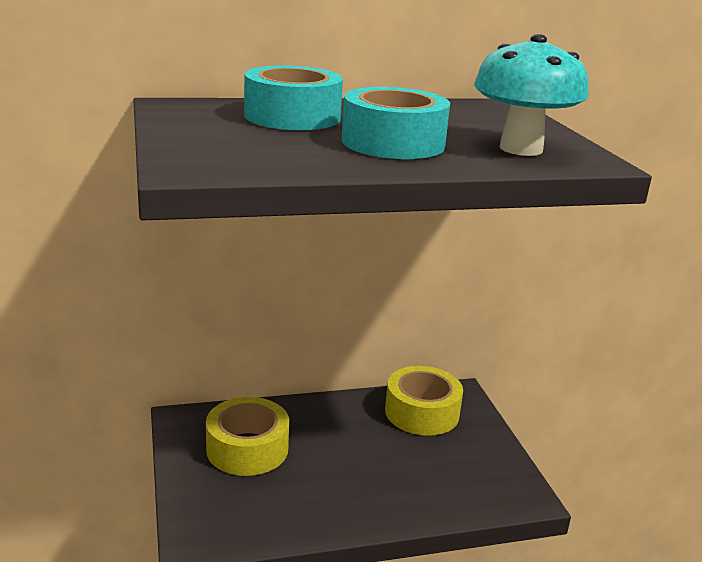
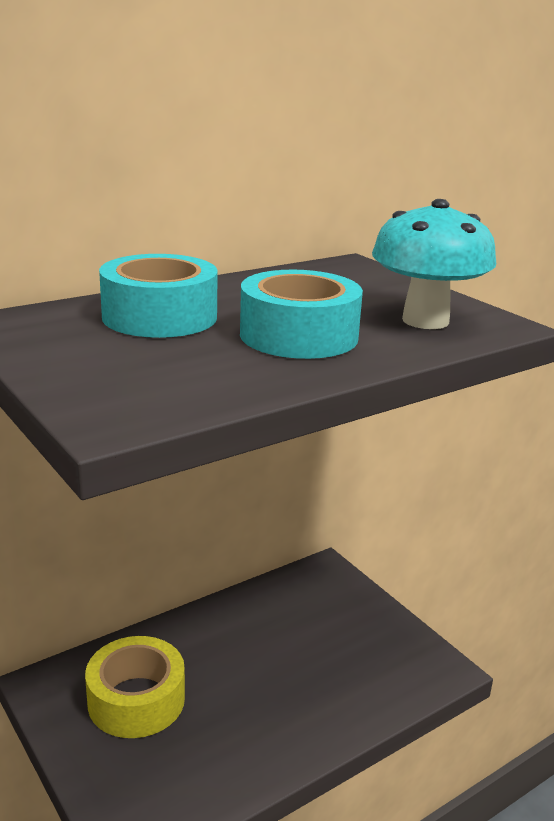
camera: 20 degrees left, 0 degrees up
yellow tape [385,366,463,436] -> none

